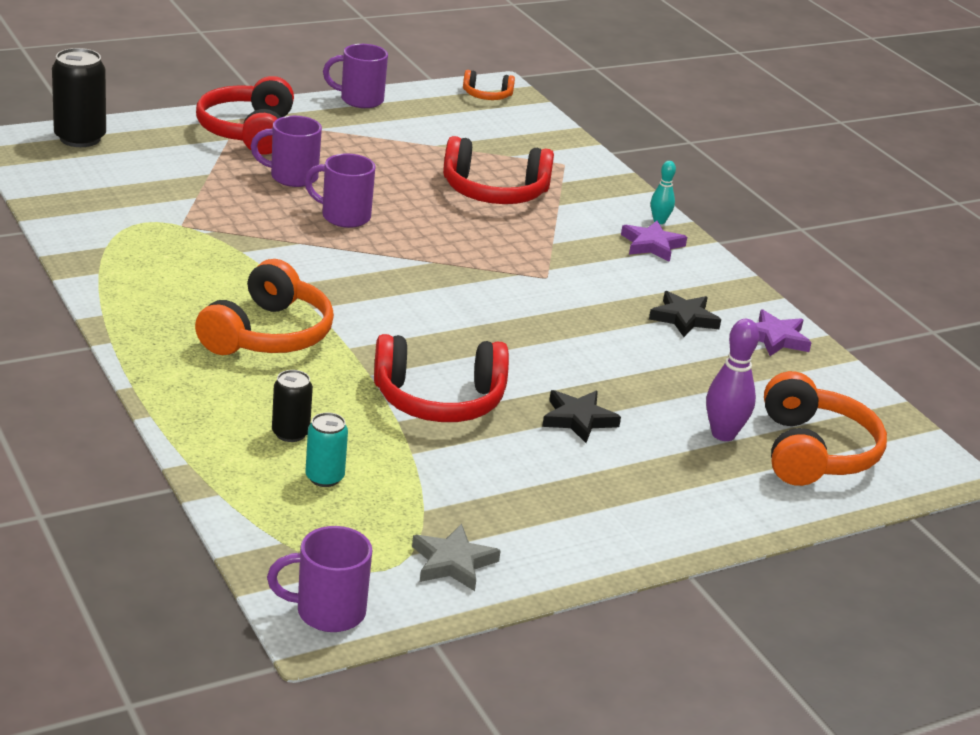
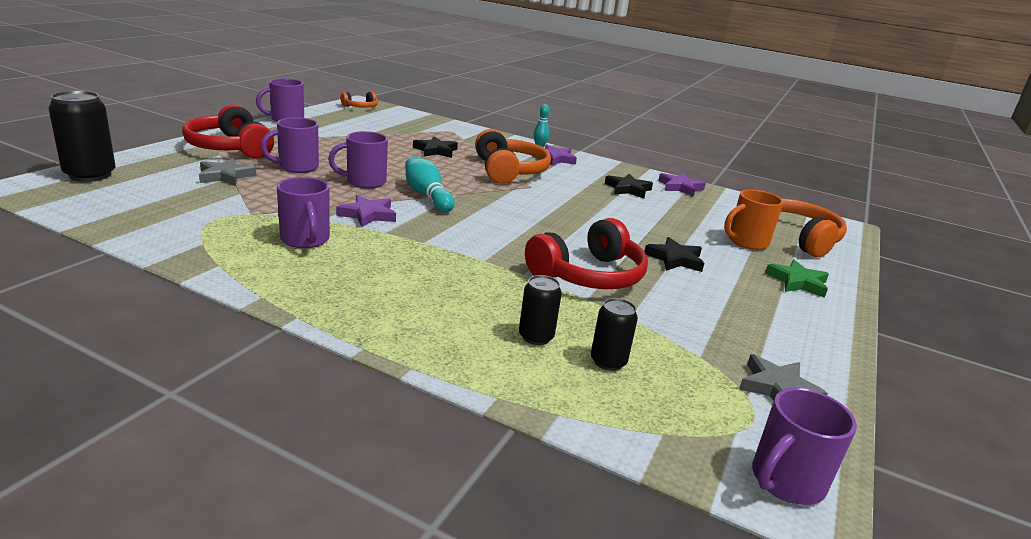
camera: 35 degrees left, 5 degrees down
orange headphones [195,259,334,355] -> orange headphones moved to [475,129,551,184]
turquoise can [305,412,348,487] -> black can [591,298,638,371]
red headphones [443,136,554,204] -> black star [413,136,458,158]
purple bowling pin [706,319,759,441] -> orange mug [724,189,783,250]
none -> grey star [199,158,257,186]
none -> purple mug [277,177,330,248]
none -> purple star [336,195,396,227]
none -> turquoise bowling pin [405,157,455,212]
none -> green star [765,259,829,298]

